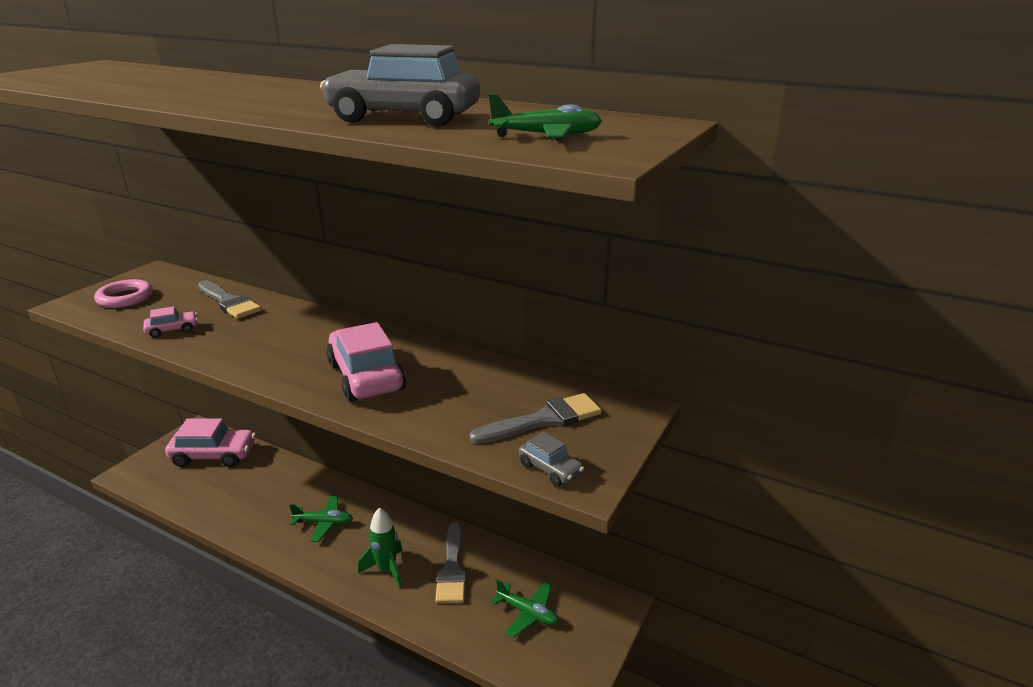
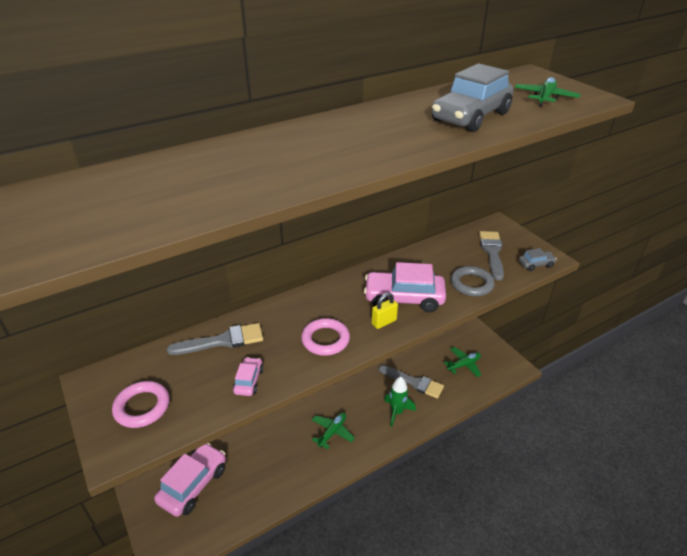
camera: 60 degrees left, 10 degrees up
none -> pink ring [301,318,350,356]
none -> yellow padlock [372,293,398,329]
none -> grey ring [451,266,495,297]

